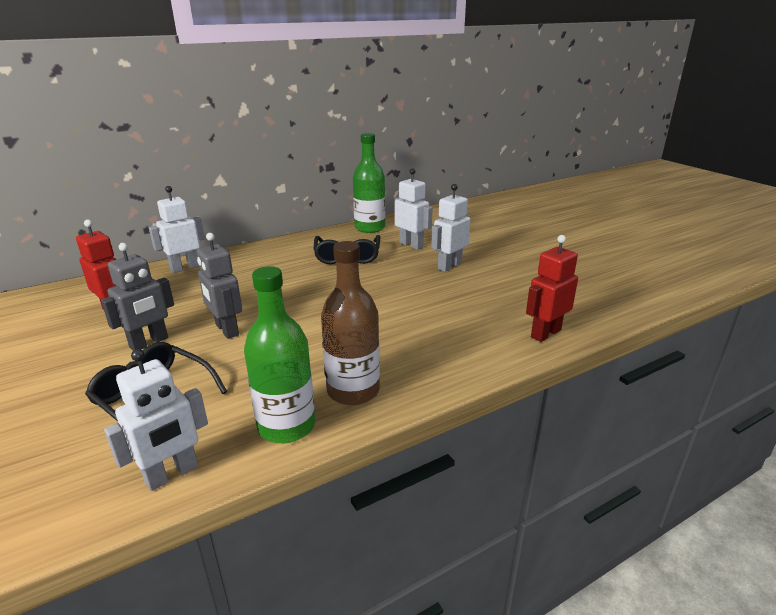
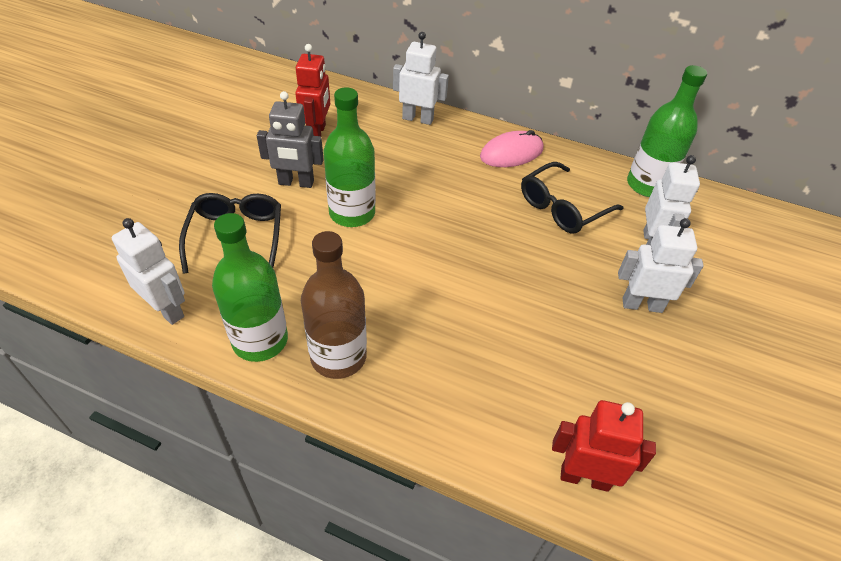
camera: 50 degrees right, 20 degrees up
white robot [104,349,208,491] -> white robot turned 150 degrees counterclockwise [112,218,185,325]
grey robot [197,233,242,339] -> green bottle [324,87,376,227]
none -> pink mouse [480,130,543,167]

